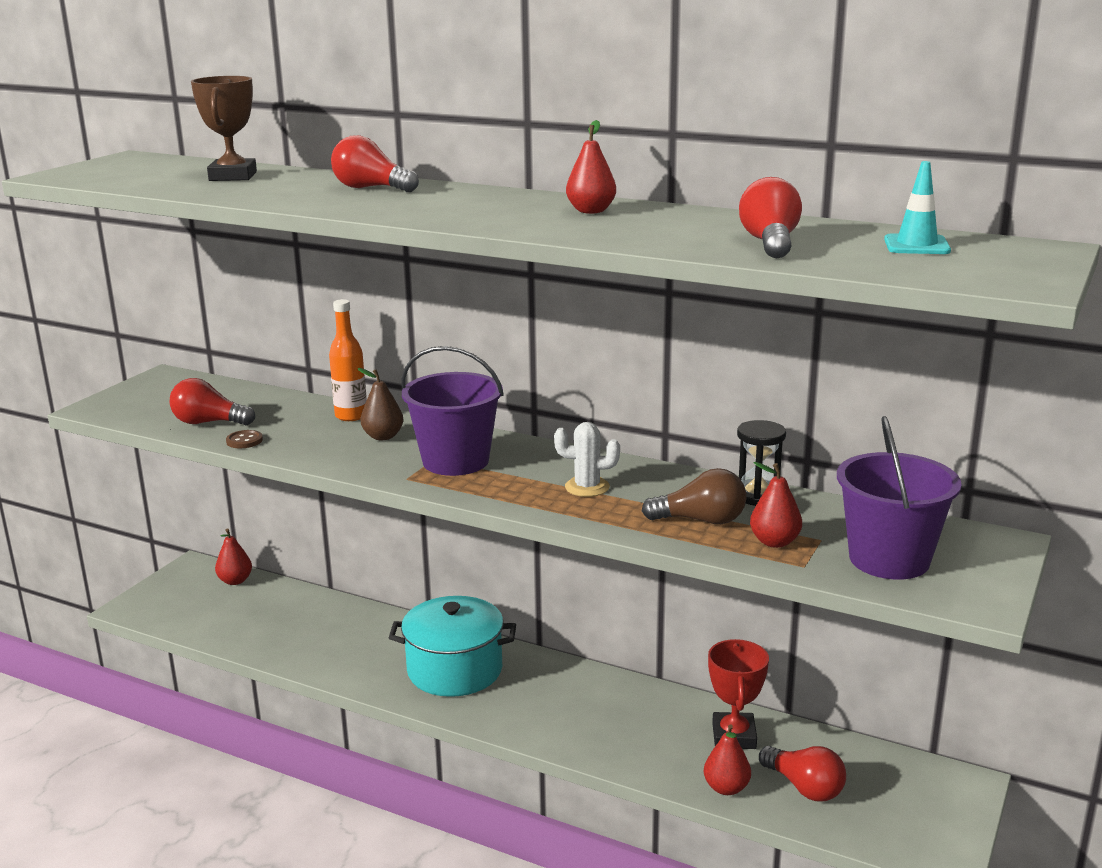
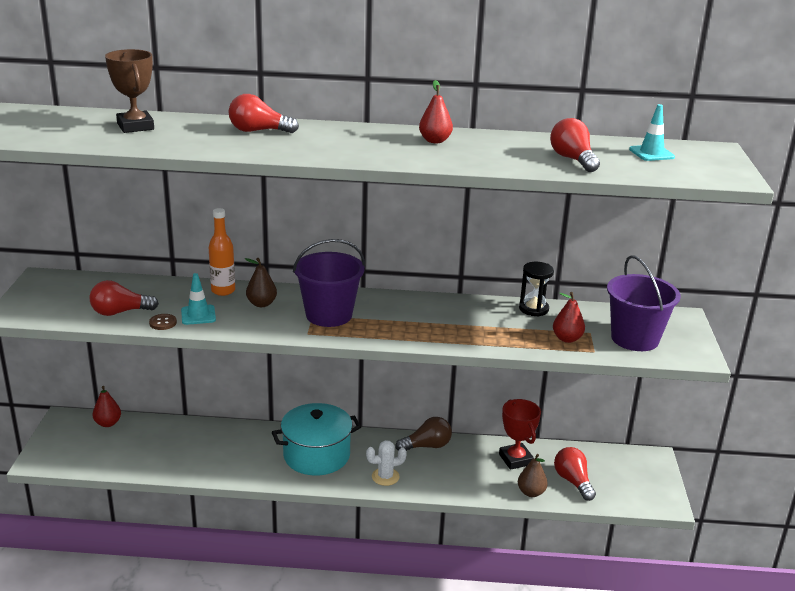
camera: 25 degrees left, 5 degrees up
white cactus [554,422,620,497] -> white cactus moved to [366,440,407,486]
brown light bulb [642,468,746,524] -> brown light bulb moved to [396,417,452,451]
red pear [704,724,751,795] -> brown pear [518,454,548,497]
red light bulb [759,746,846,802] -> red light bulb turned 135 degrees counterclockwise [554,447,596,501]
none -> turquoise traffic cone [181,273,216,325]

